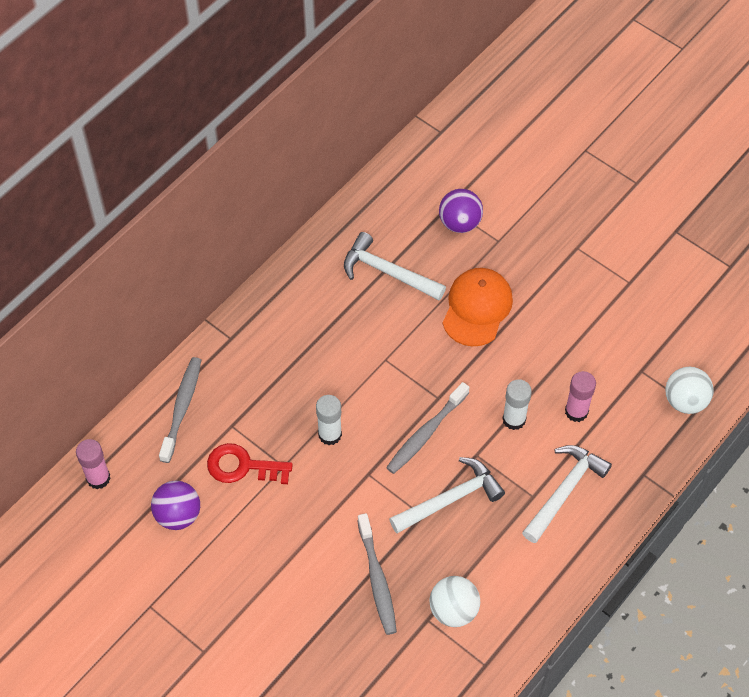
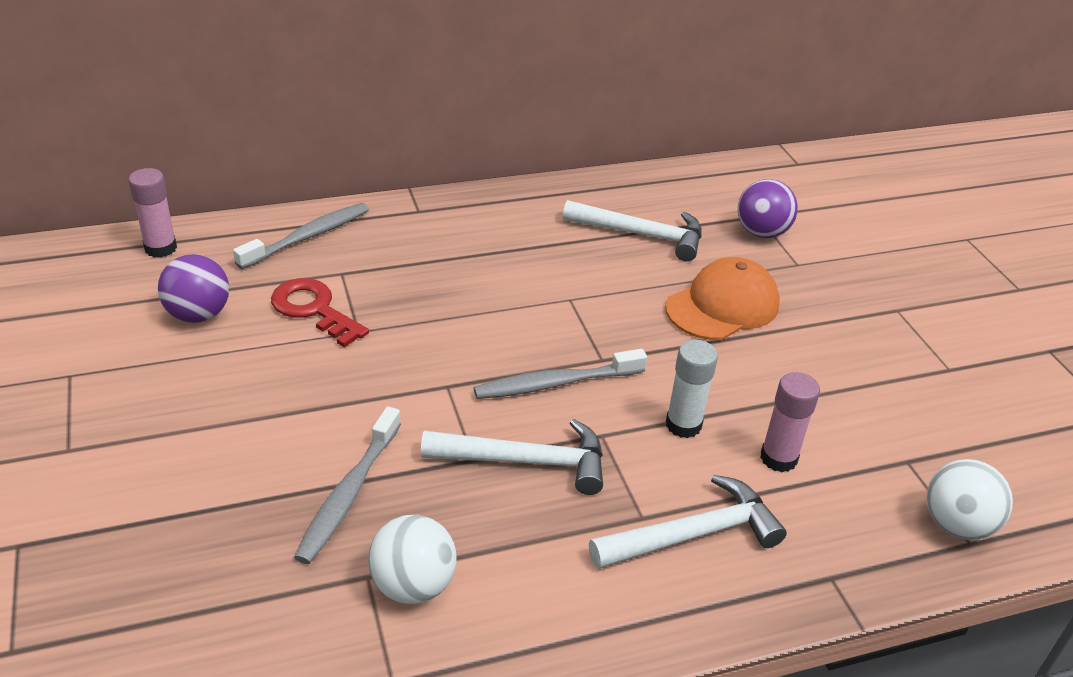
camera: 30 degrees right, 20 degrees down
white glue stick [316,395,342,445] -> none
white hammer [344,232,446,300] -> white hammer turned 135 degrees clockwise [563,200,702,262]

